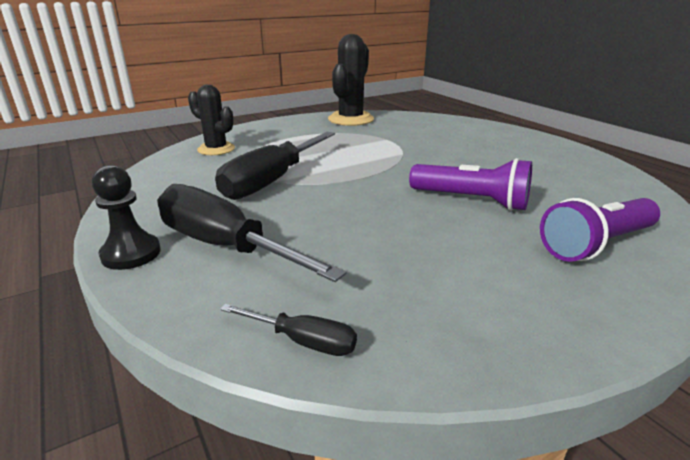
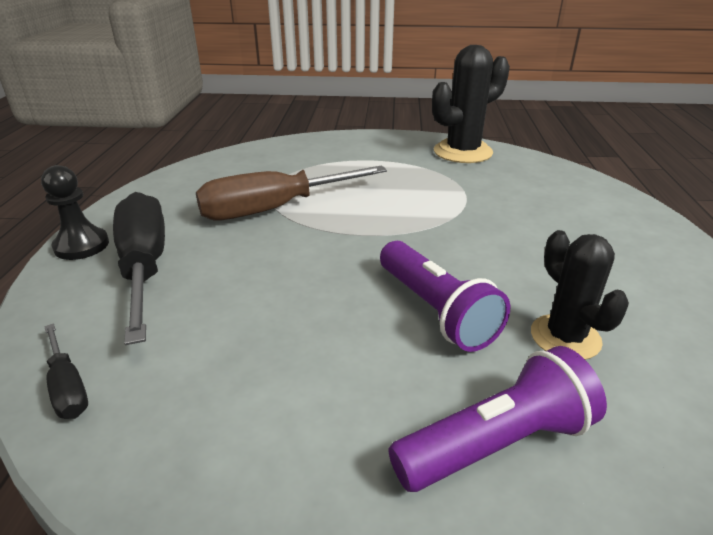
camera: 35 degrees right, 5 degrees up
black cactus [188,85,235,155] -> black cactus moved to [531,230,629,360]
black screwdriver [215,132,335,200] -> brown screwdriver [196,166,387,220]
purple flashlight [540,198,660,262] -> purple flashlight turned 150 degrees clockwise [388,346,607,492]

